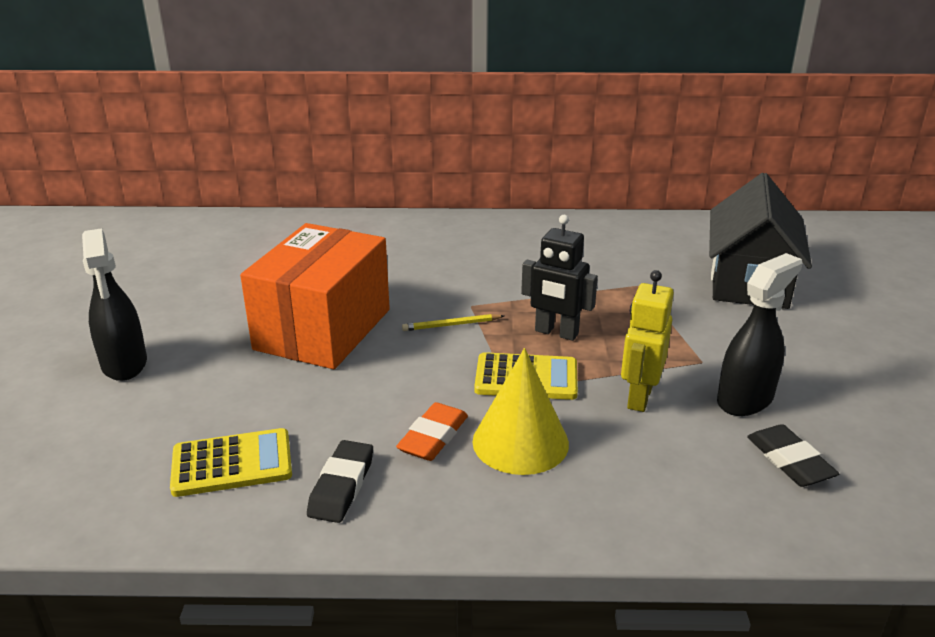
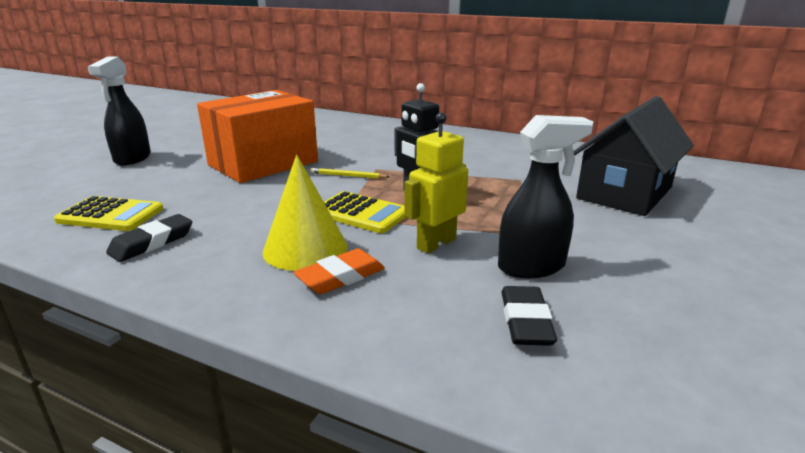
camera: 25 degrees right, 5 degrees down
orange eraser [396,402,468,461] -> orange eraser moved to [293,248,385,294]

